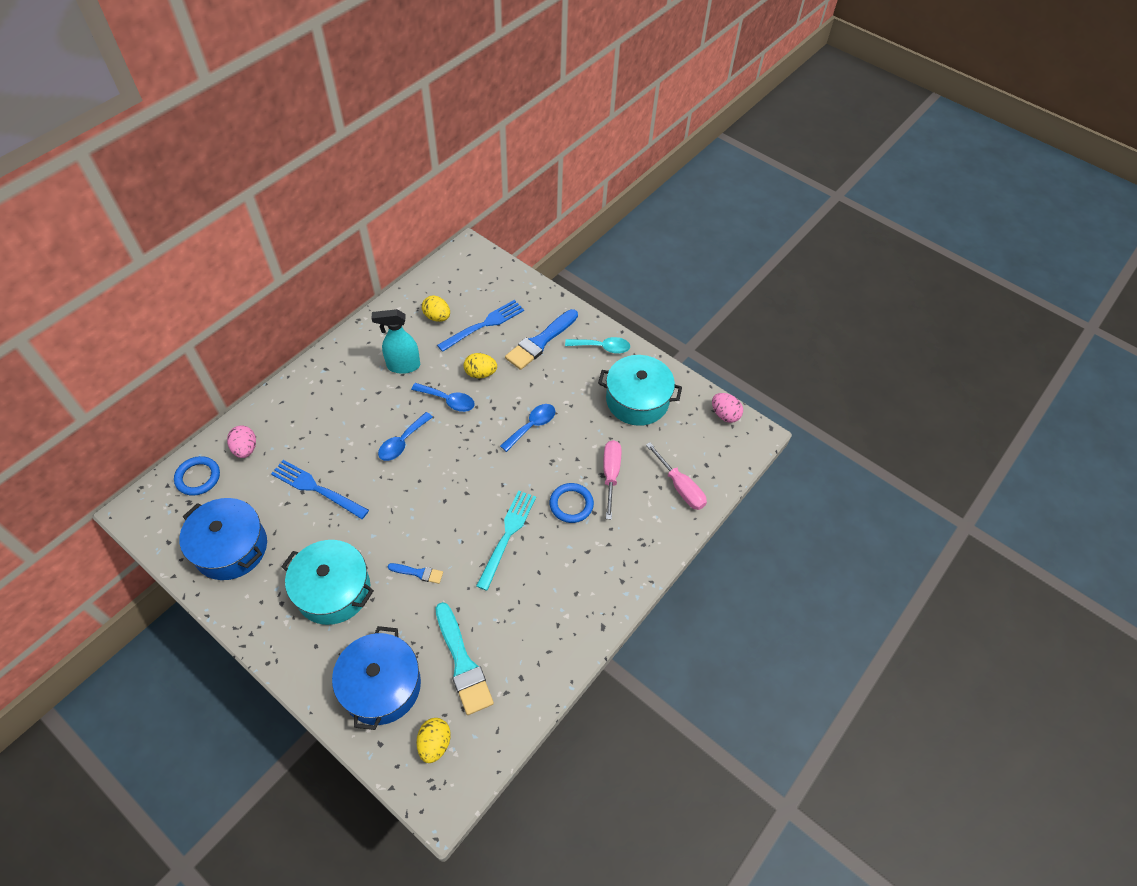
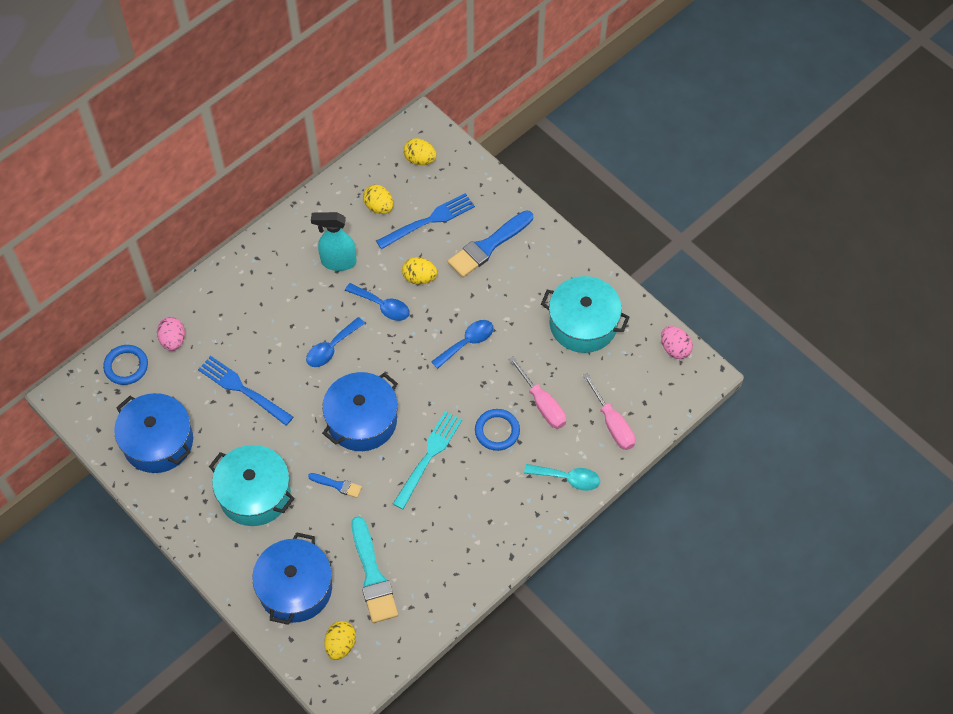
camera: 10 degrees right, 5 degrees up
turquoise spoon [565,337,630,354] -> turquoise spoon moved to [524,464,600,491]
pink screwdriver [603,440,621,520] -> pink screwdriver turned 135 degrees clockwise [509,356,566,429]
none -> blue pot [322,372,398,451]
none -> yellow egg [403,138,436,165]

